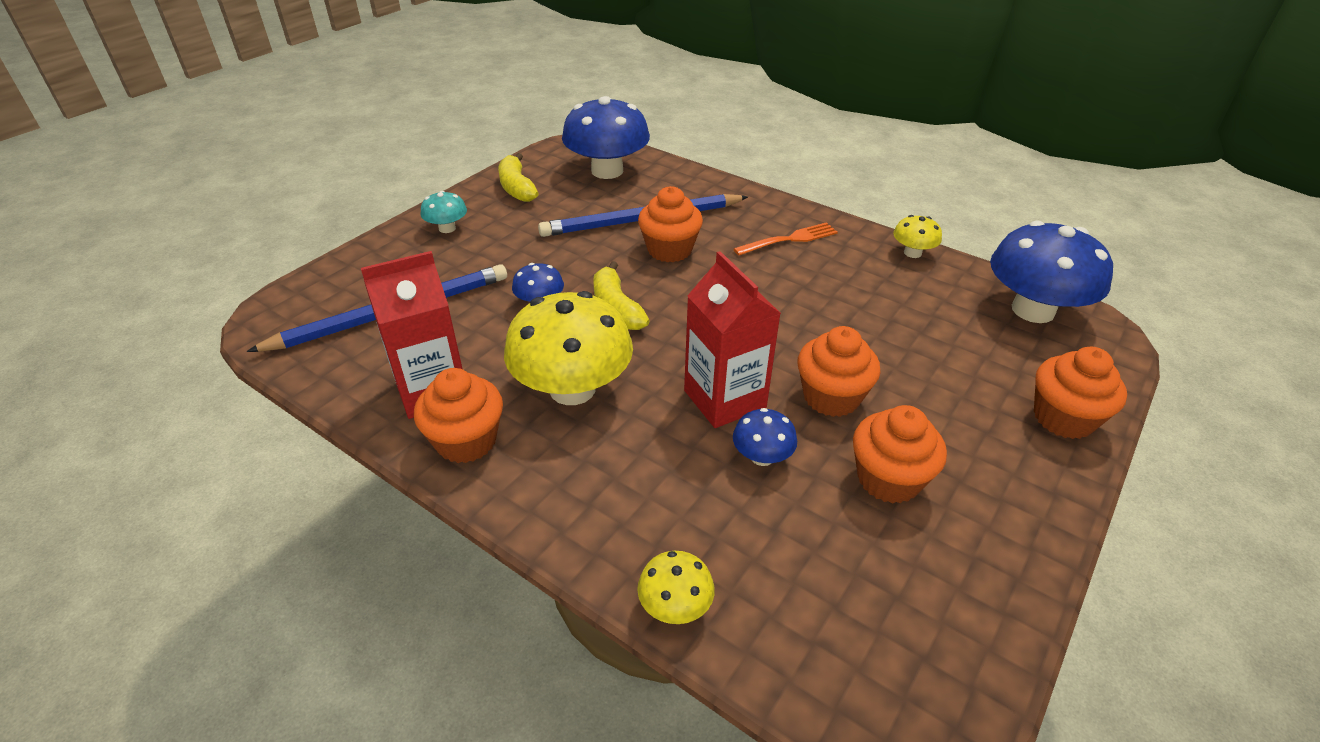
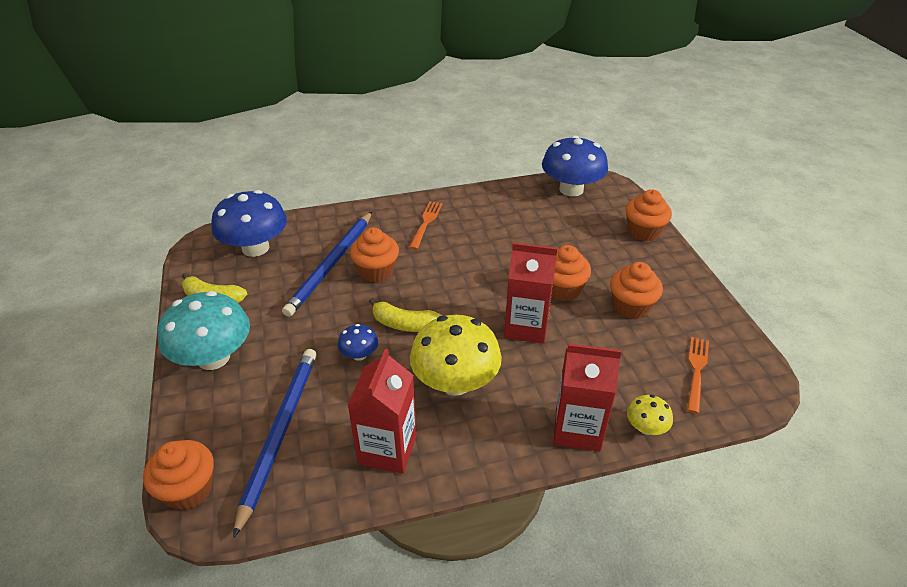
camera: 50 degrees left, 0 degrees up
orange cupcake [414,368,503,463] -> orange cupcake moved to [143,440,214,510]
turquoise mushroom [420,191,467,233] -> turquoise mushroom [158,291,250,370], size x2.13
blue mushroom [733,408,797,466] -> none
yellow mushroom [893,215,942,258] -> none
none -> red carton [553,343,622,452]
none -> orange fork [687,337,709,414]

